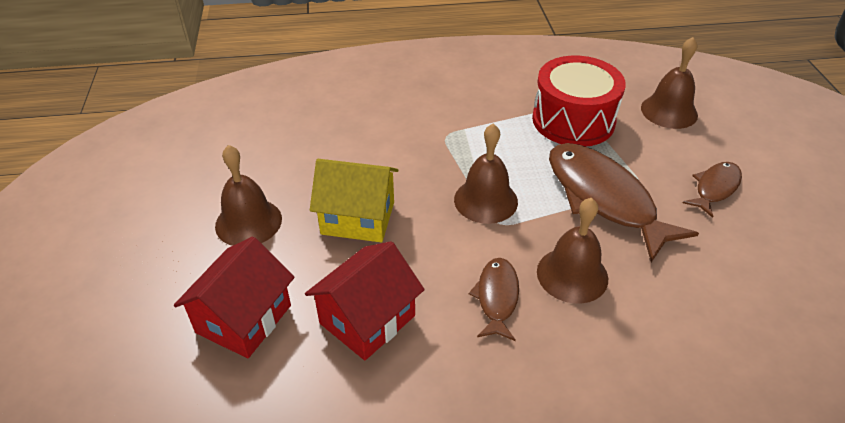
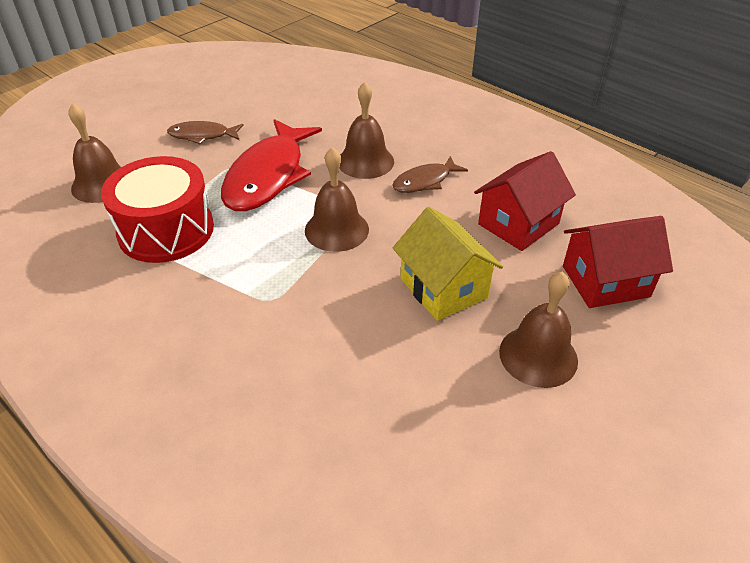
camera: 130 degrees left, 0 degrees up
red house [305,241,425,360] -> red house turned 45 degrees counterclockwise [474,151,576,251]
brown fish [549,143,699,262] -> red fish [221,119,322,211]

